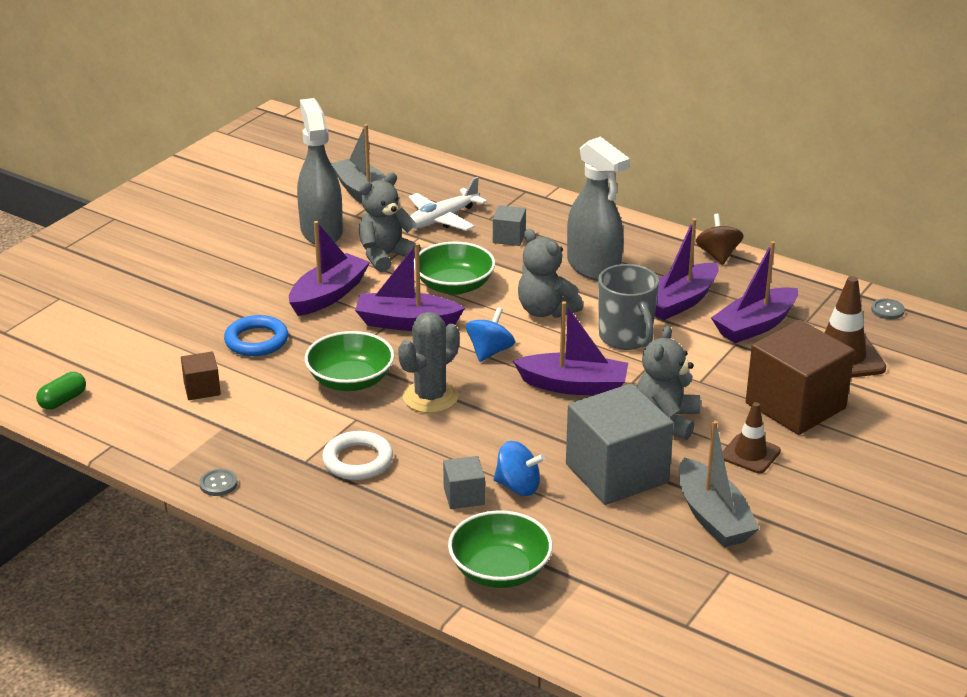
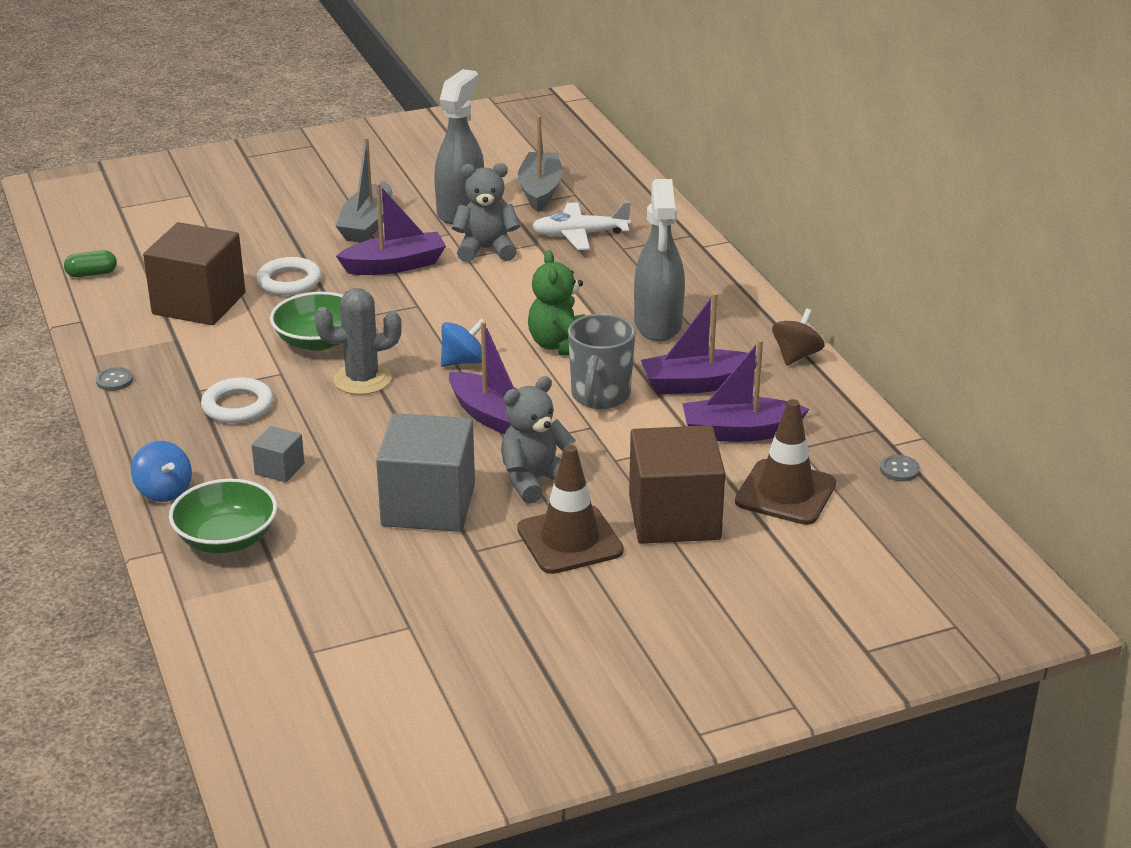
camera: 35 degrees right, 0 degrees up
brown cube [181,351,221,400] -> brown cube [143,222,245,325], size x2.17
blue ring [224,315,288,356] -> white ring [257,257,321,295]
purple boat [355,243,465,331] -> none
green bowl [414,242,495,295] -> none
grey cube [493,205,526,246] -> none
blue spinning top [494,441,545,496] -> blue spinning top moved to [131,441,192,502]
grey teddy bear [518,229,583,318] -> green teddy bear [528,250,585,355]
grey boat [678,420,760,547] -> grey boat moved to [336,137,393,243]
brown traffic cone [722,402,781,473] -> brown traffic cone [517,445,624,574], size x1.61

